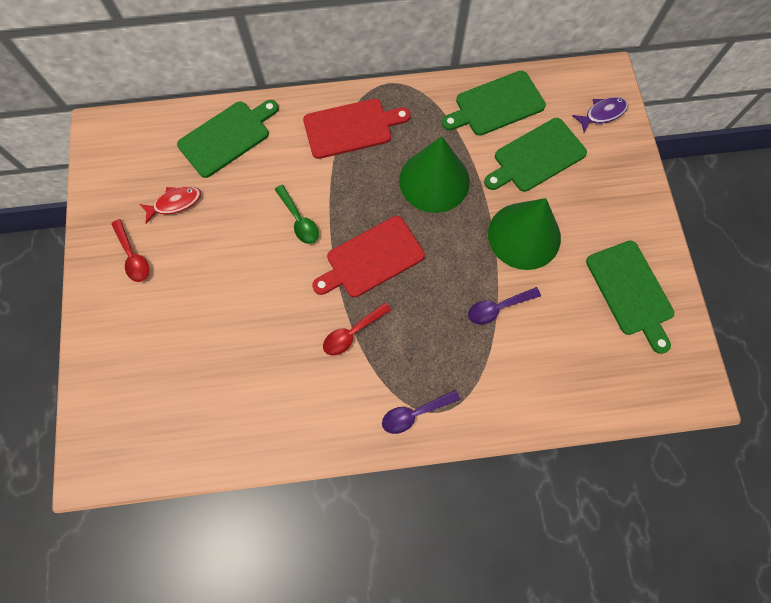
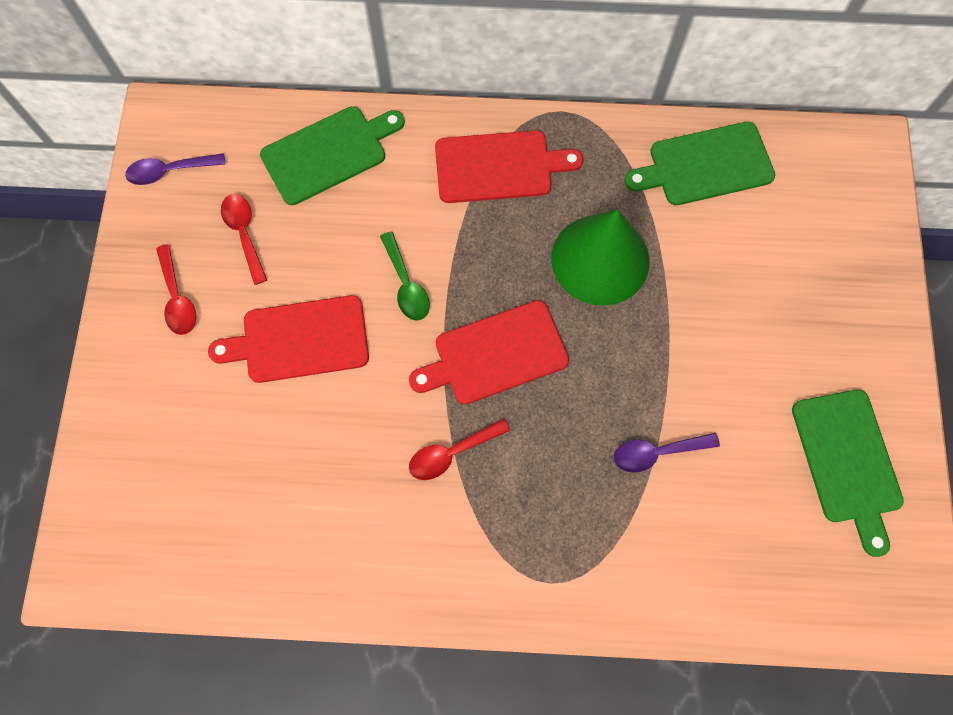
camera: 10 degrees right, 0 degrees up
red fish [140,186,201,224] -> red spoon [221,194,267,285]
purple spoon [382,390,460,434] -> purple spoon moved to [125,153,226,185]
green cutting board [484,118,587,192] -> none
green cone [488,198,561,270] -> none
purple fish [572,97,628,132] -> none
none -> red cutting board [208,295,369,383]

